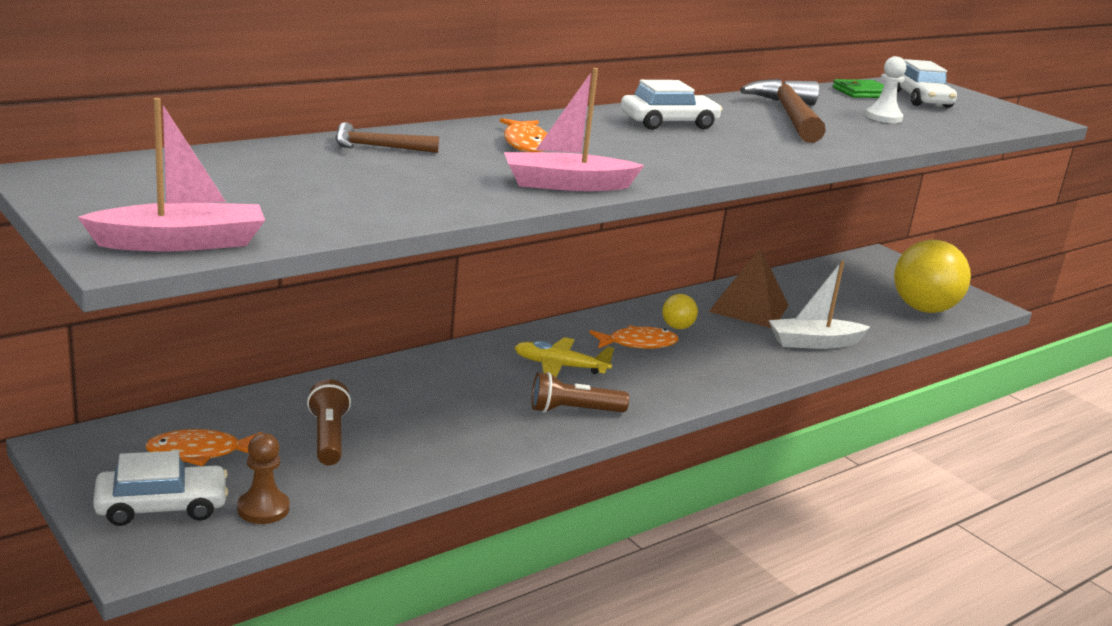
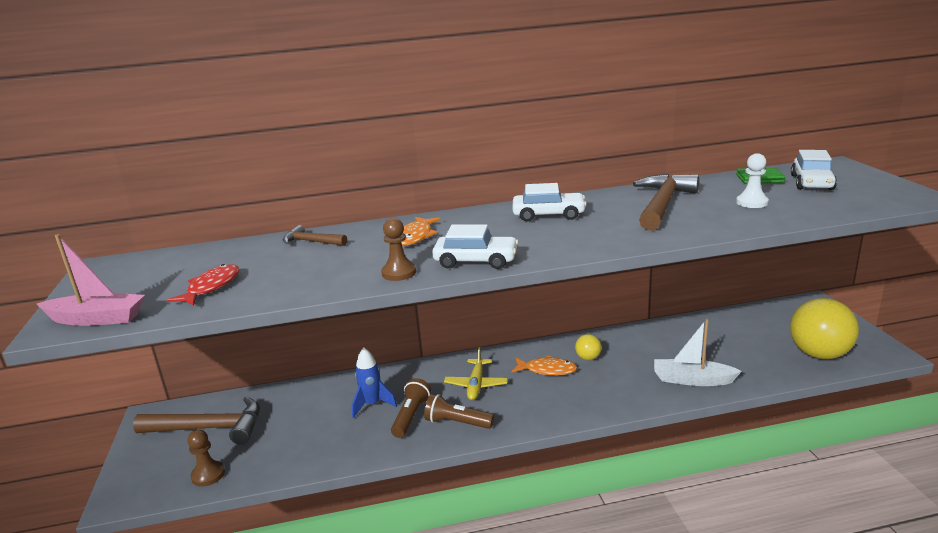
camera: 30 degrees right, 0 degrees up
white car [93,451,229,526] -> white car moved to [432,224,519,269]
orange fish [145,429,262,466] -> brown hammer [133,396,260,445]
brown flashlight [307,379,351,465] -> brown flashlight moved to [391,378,431,438]
pink boat [504,68,644,191] -> brown pawn [381,218,416,281]
yellow plane [514,337,614,377] -> yellow plane turned 120 degrees counterclockwise [444,347,508,400]
brown pyramid [709,248,788,328] -> none
none -> red fish [167,264,239,306]
none -> blue rocket [352,347,397,418]

